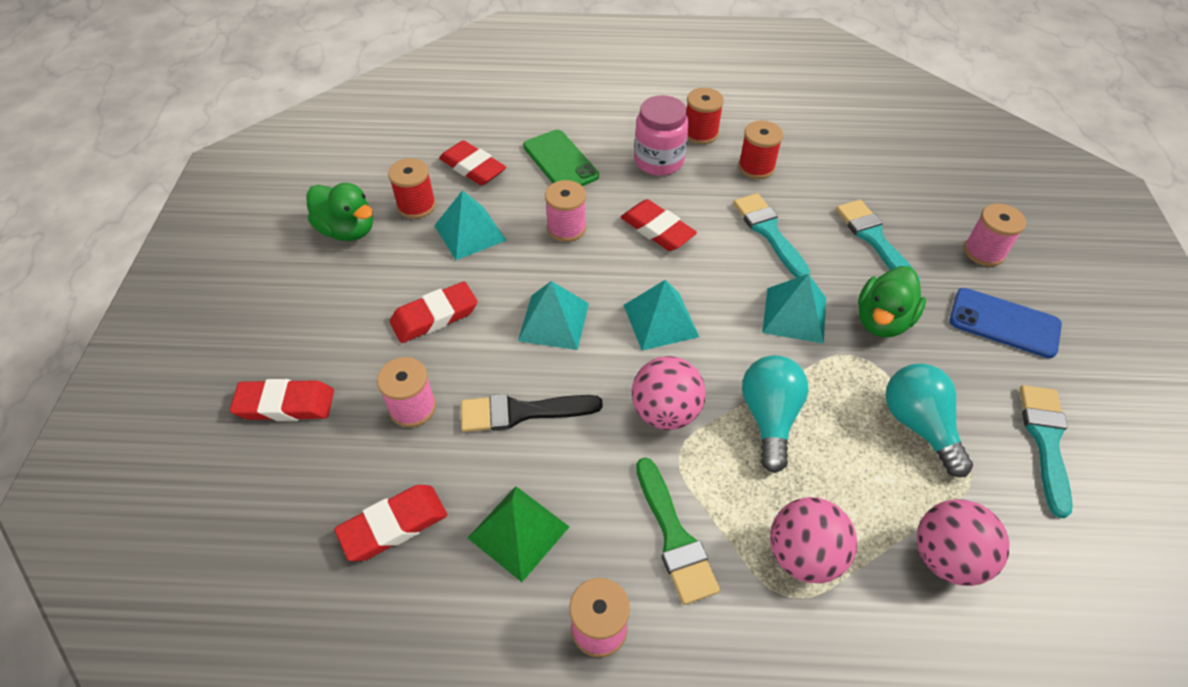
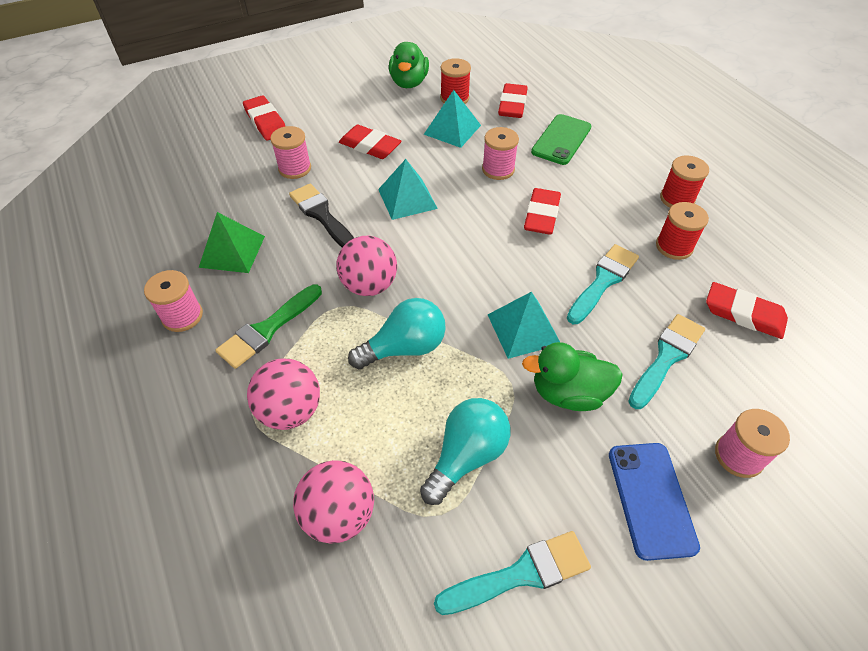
camera: 60 degrees right, 0 degrees up
red eraser [334,485,447,561] -> red eraser moved to [706,282,788,339]
turquoise pyramid [624,280,699,351] -> none
pink jar [634,95,689,176] -> none

